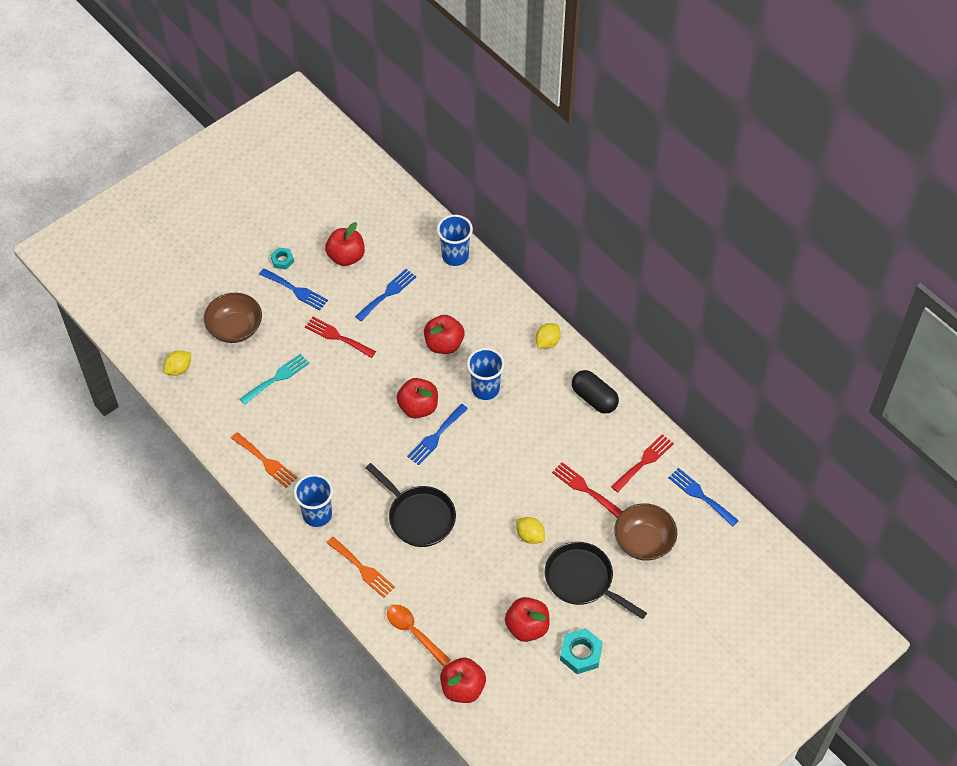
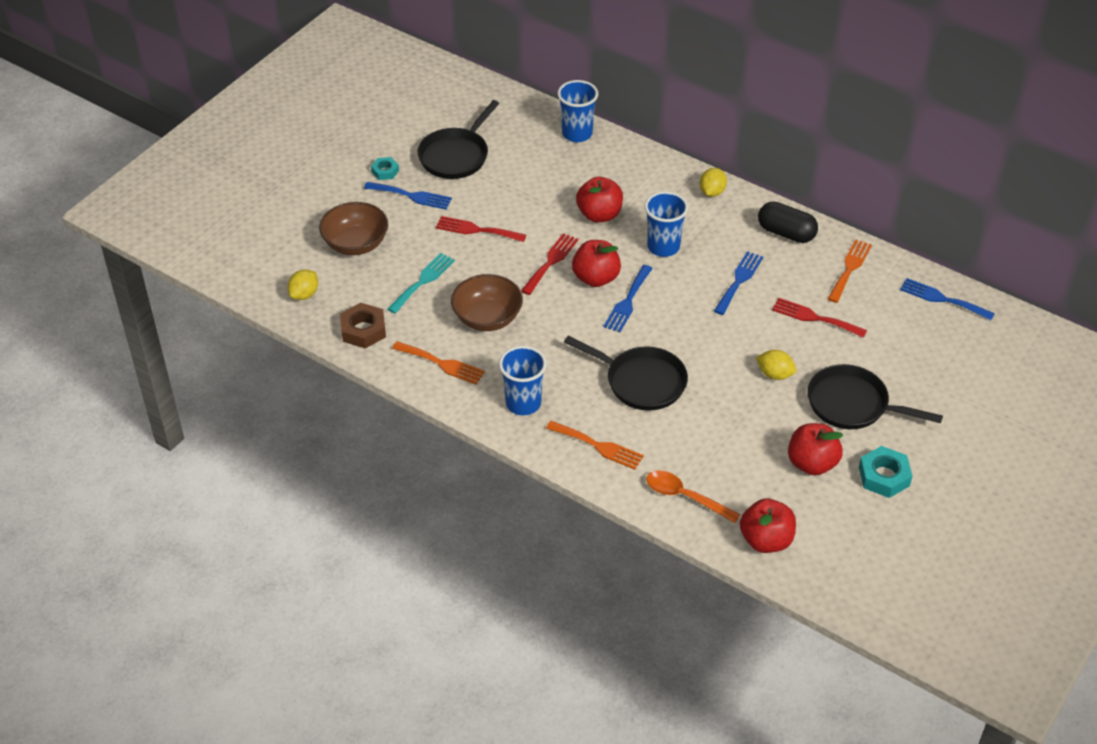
camera: 15 degrees left, 10 degrees down
red apple [325,222,365,266] -> black pan [418,100,499,179]
blue fork [355,269,416,321] -> blue fork moved to [714,251,763,315]
red fork [611,434,674,492] -> red fork moved to [521,233,578,295]
brown bowl [614,503,677,561] -> brown bowl moved to [451,274,523,331]
none -> brown nut [340,303,386,349]
none -> orange fork [828,239,872,303]

